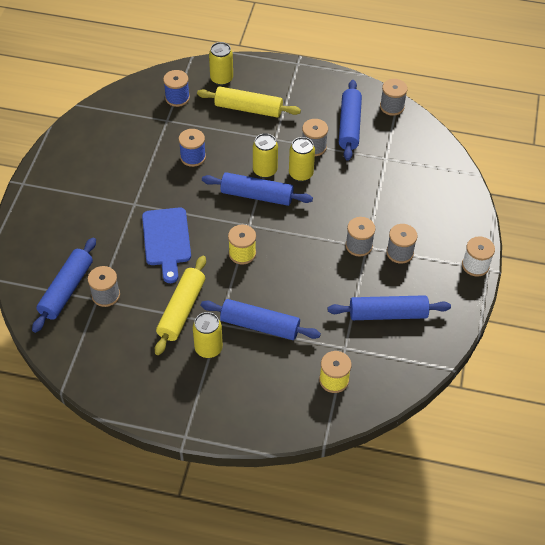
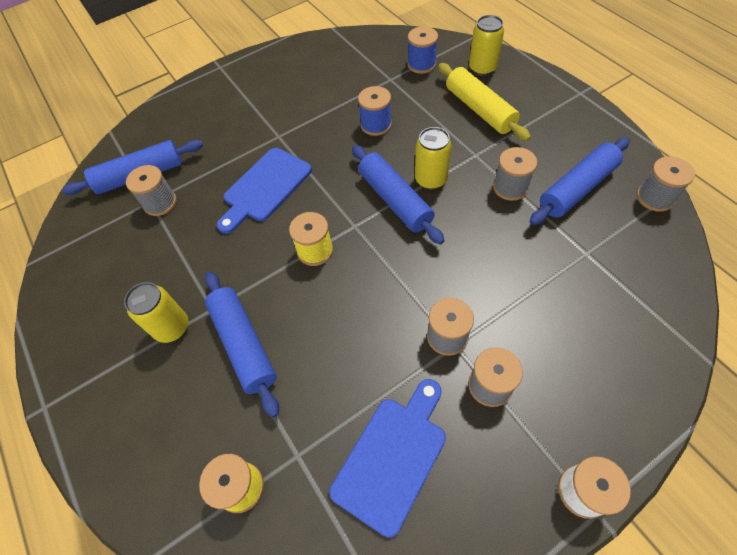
camera: 50 degrees right, 5 degrees up
yellow rolling pin [155,256,206,355] -> none
yellow can [289,137,315,182] -> none
blue rolling pin [328,295,451,320] -> blue cutting board [329,379,446,538]

